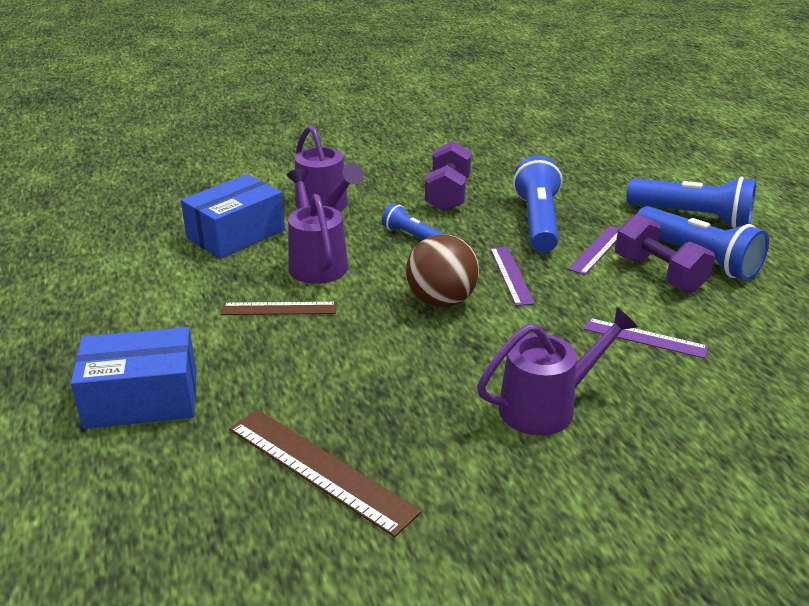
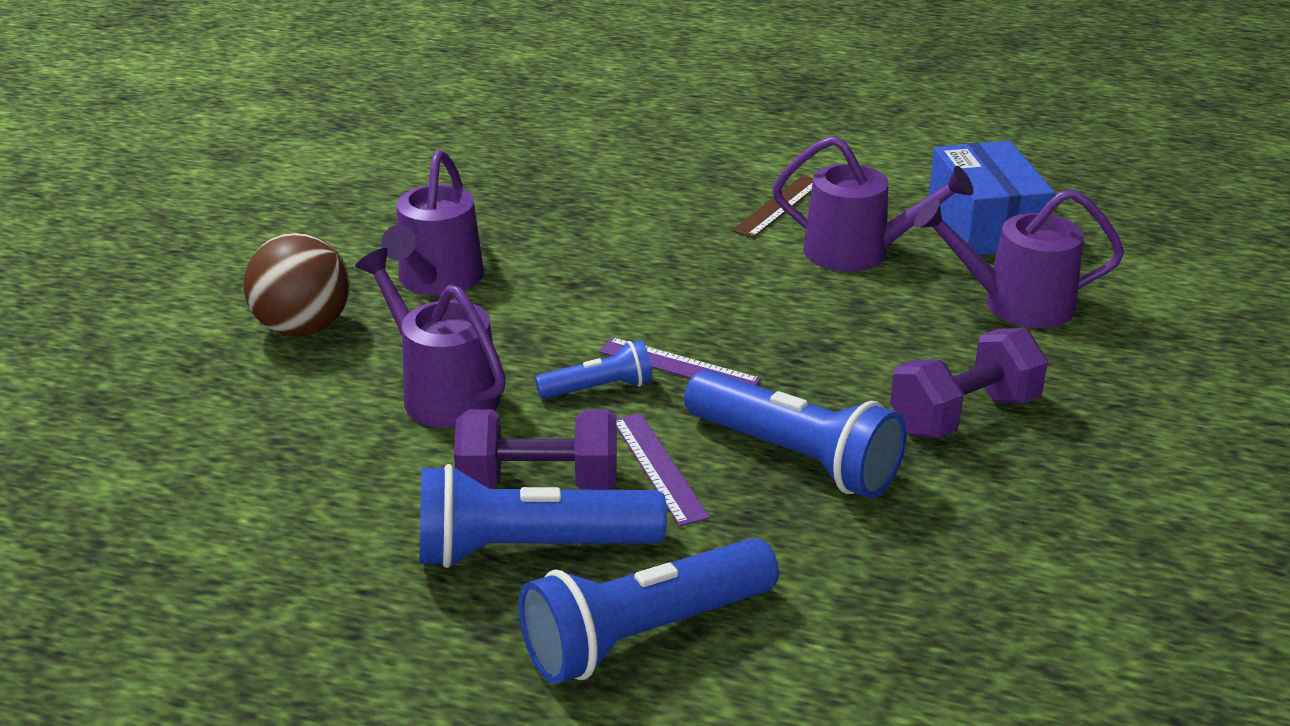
camera: 125 degrees right, 0 degrees up
blue box [70,327,197,429] -> none
brown ruler [229,410,422,537] -> none
blue flashlight [382,203,444,240] -> blue flashlight moved to [535,340,653,399]
brown ball [406,234,479,307] -> brown ball moved to [243,233,350,337]
purple dumbbell [425,141,471,212] -> purple dumbbell turned 75 degrees counterclockwise [890,328,1048,438]
purple ruler [584,318,708,359] -> purple watering can [355,248,506,428]

